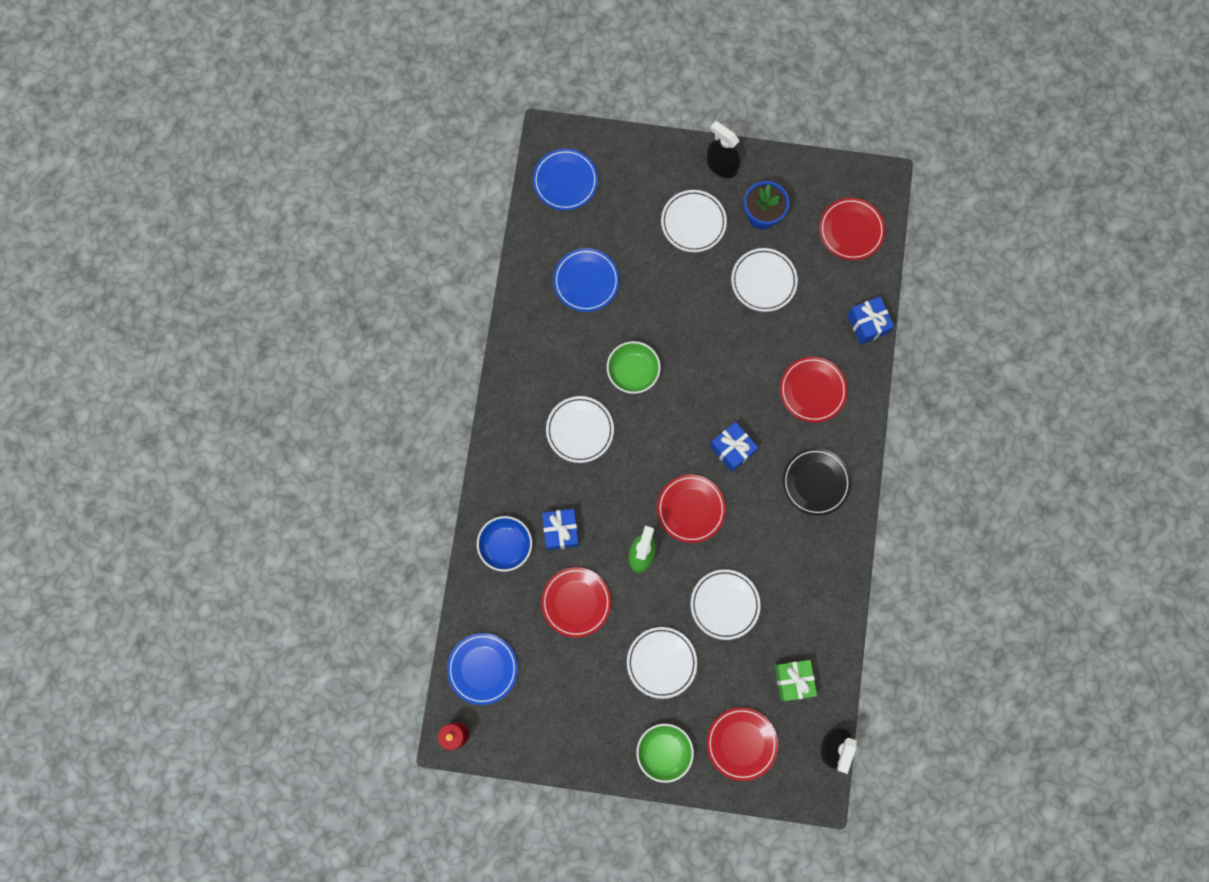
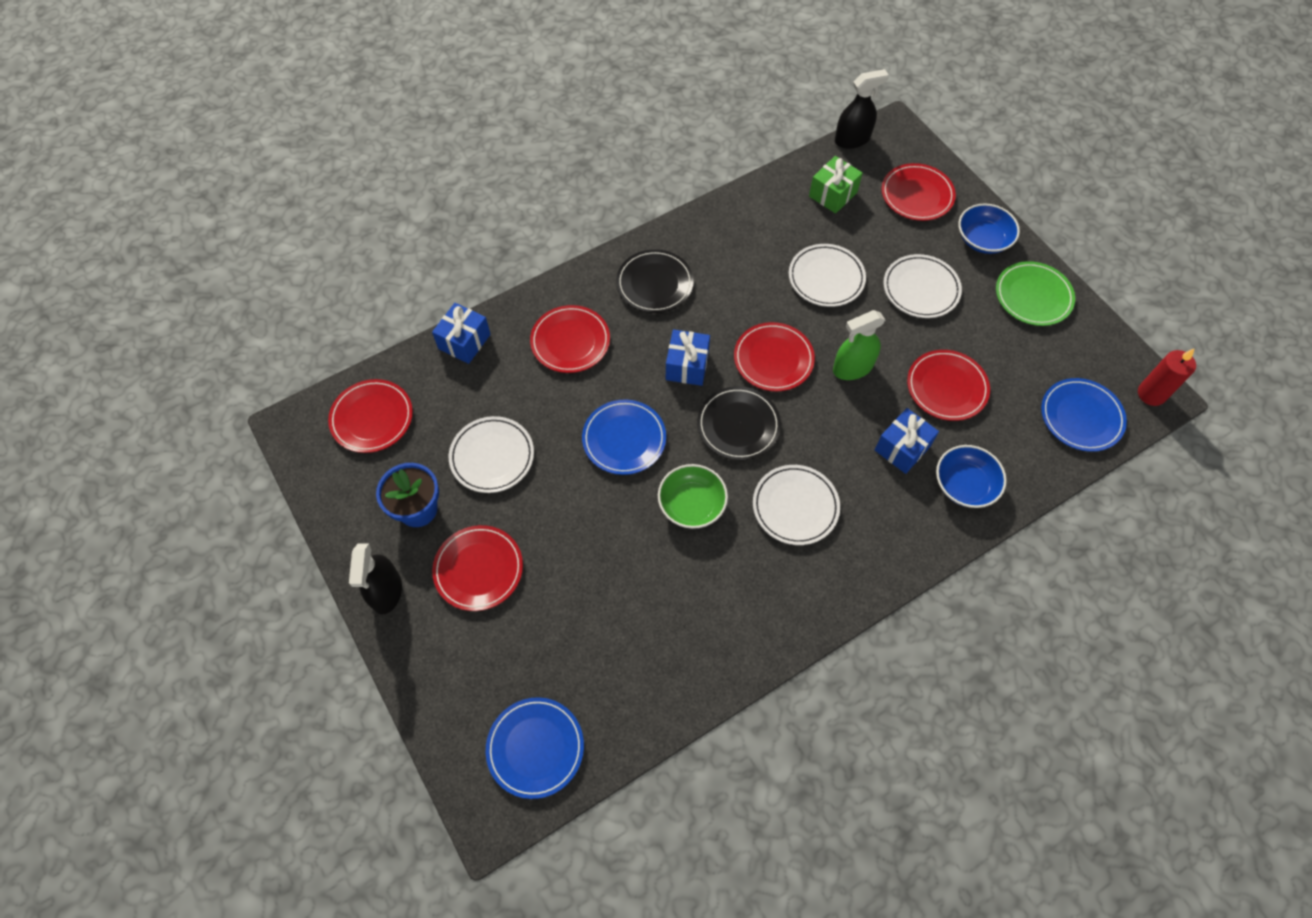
camera: 130 degrees left, 15 degrees down
blue plate [553,248,619,312] -> blue plate moved to [582,400,666,475]
green bowl [636,724,694,783] -> blue bowl [958,203,1020,254]
white plate [661,190,727,252] -> red plate [432,525,523,611]
none -> black plate [697,386,781,461]
none -> green plate [996,261,1075,326]

